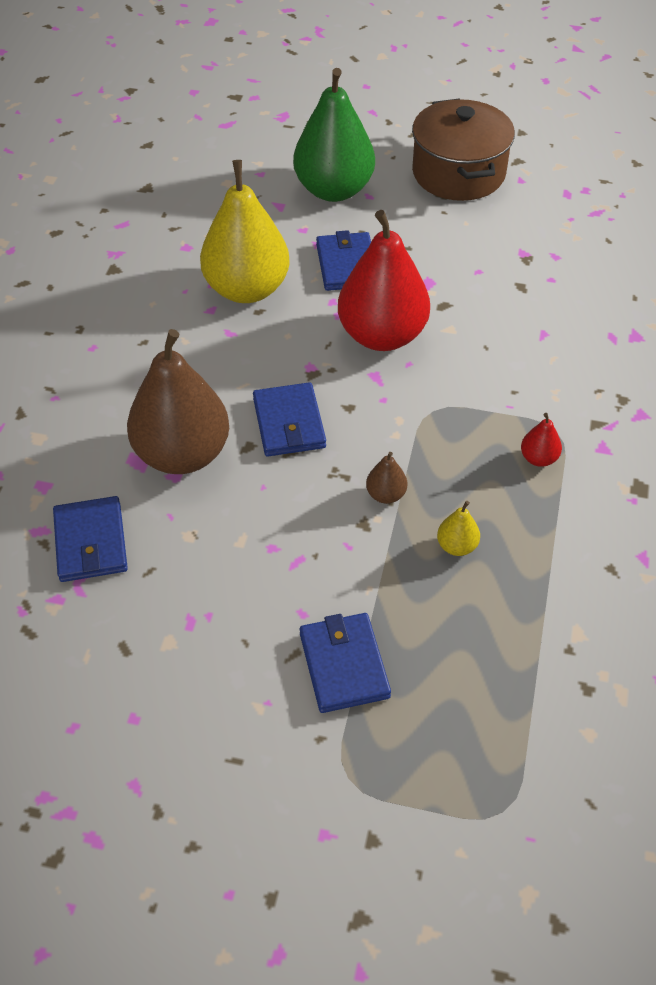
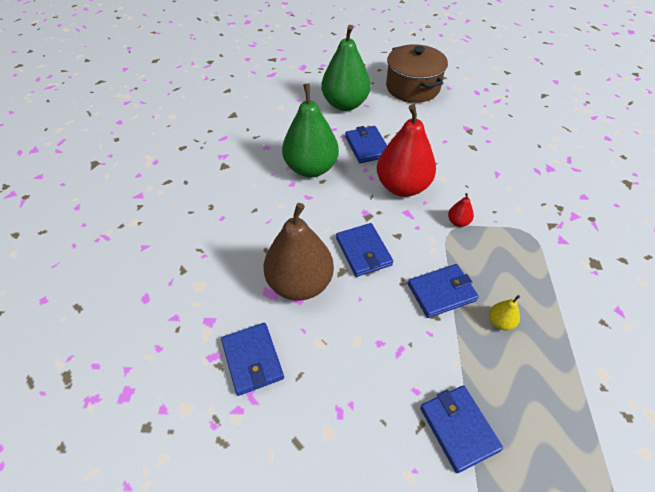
camera: 10 degrees left, 0 degrees up
yellow pear [200,160,290,303] -> green pear [282,83,339,177]
brown pear [366,452,407,504] -> blue wallet [408,264,479,318]
red pear [521,413,562,467] -> red pear moved to [448,193,474,227]

